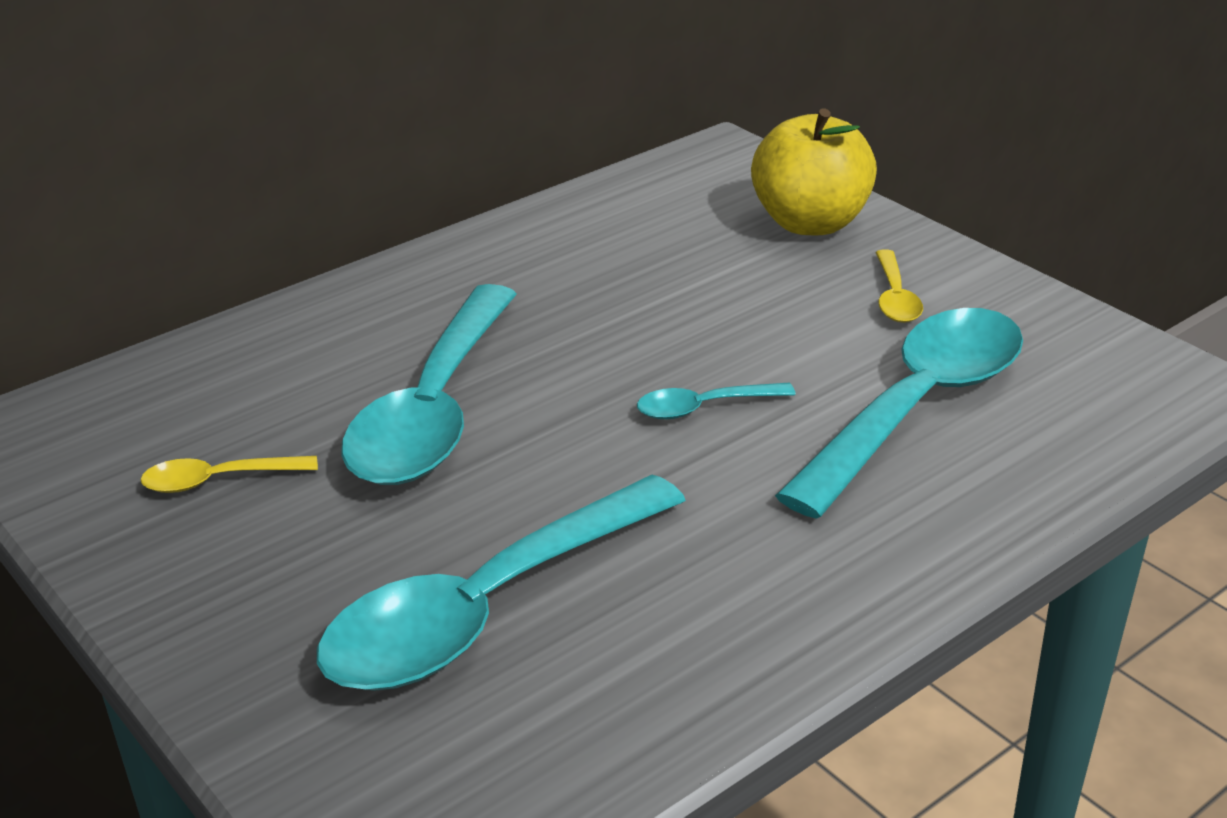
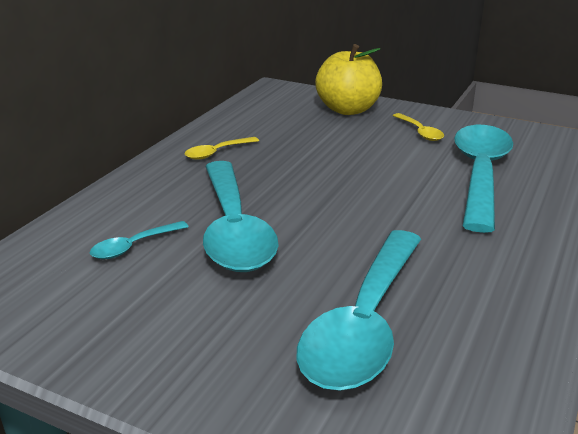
camera: 25 degrees left, 5 degrees down
yellow spoon [141,456,318,493] -> yellow spoon moved to [185,137,259,160]
turquoise spoon [637,383,796,419] -> turquoise spoon moved to [90,221,189,259]

